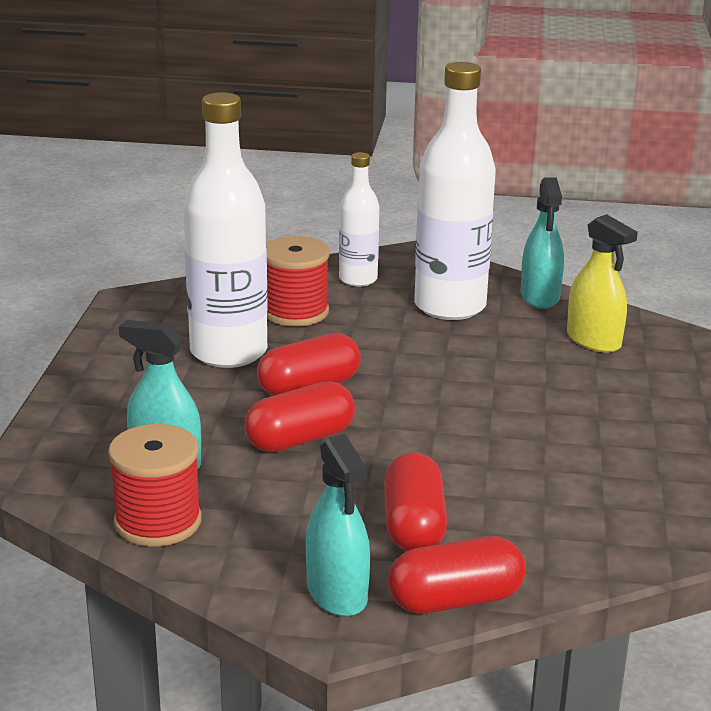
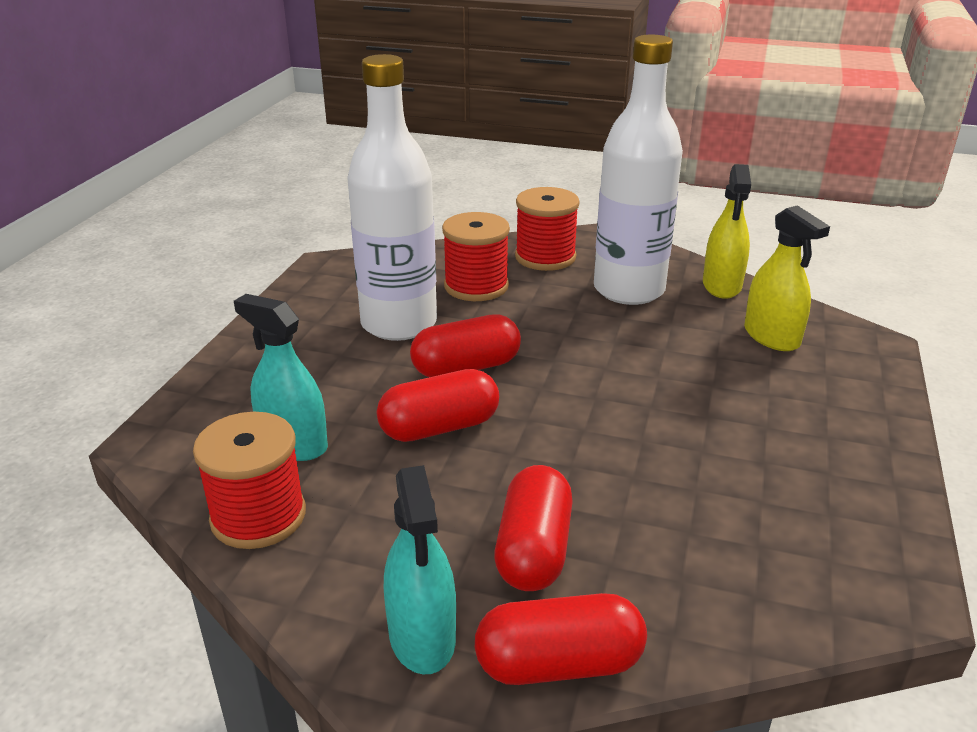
camera: 10 degrees right, 5 degrees up
white bottle [339,152,379,287] -> red spool [515,187,580,271]
turquoise spray bottle [521,177,564,309] -> yellow spray bottle [703,164,751,299]

